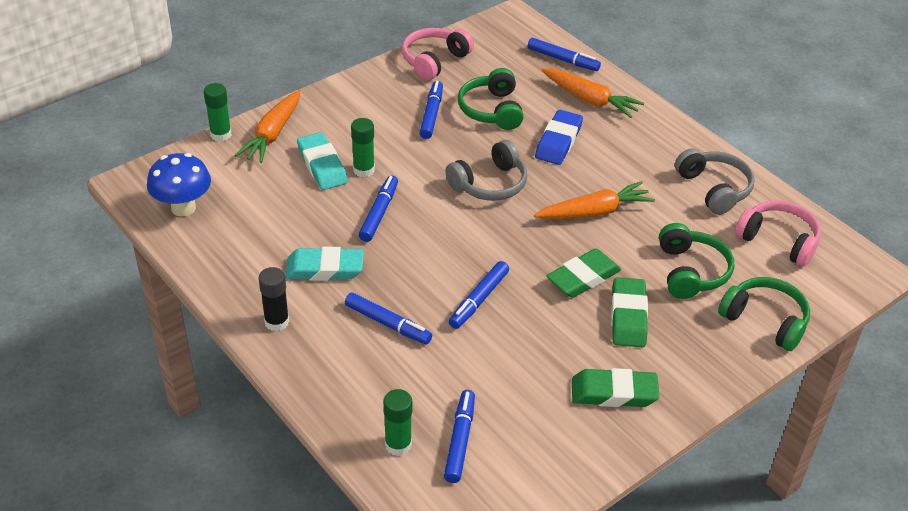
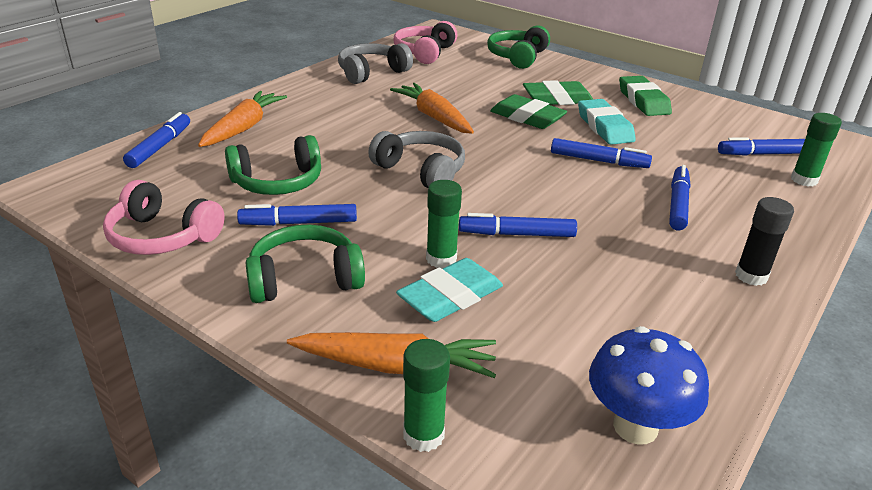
camera: 105 degrees left, 10 degrees down
turquoise eraser [285,247,364,281] -> turquoise eraser moved to [578,99,636,145]
blue eraser [535,110,583,165] -> none
green headphones [659,223,734,299] -> green headphones moved to [245,225,365,303]

